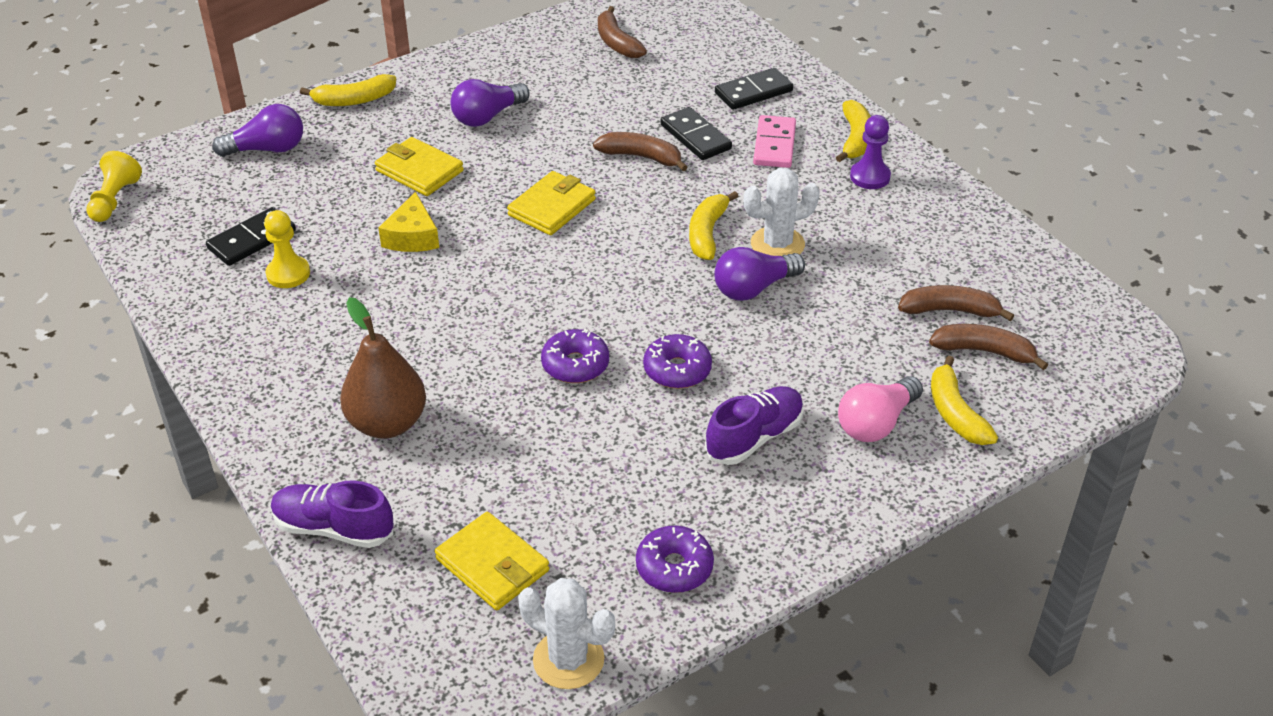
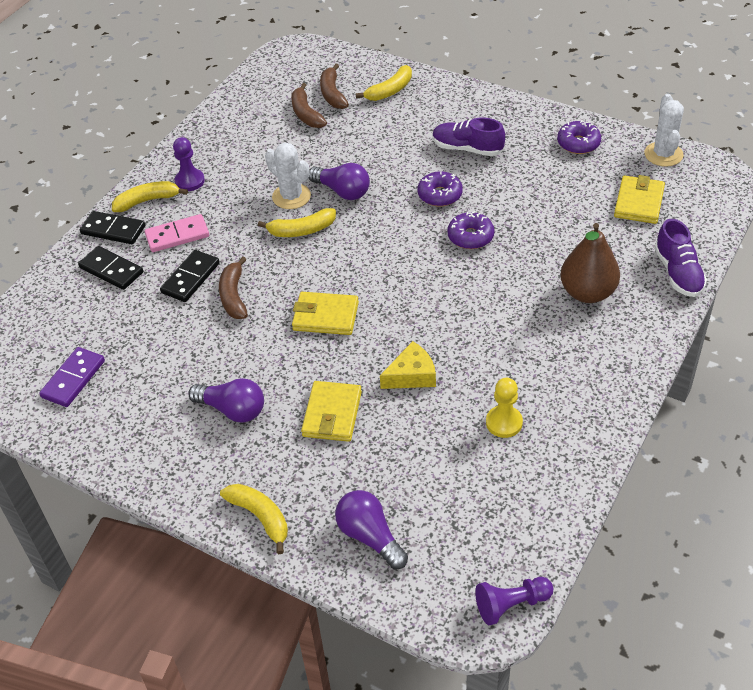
camera: 115 degrees left, 5 degrees up
yellow pawn [86,151,142,222] -> purple pawn [475,577,553,625]
black domino [206,207,296,266] -> black domino moved to [80,211,145,244]
brown banana [598,6,647,58] -> purple domino [39,347,105,407]
pink light bulb [838,376,923,442] -> none

